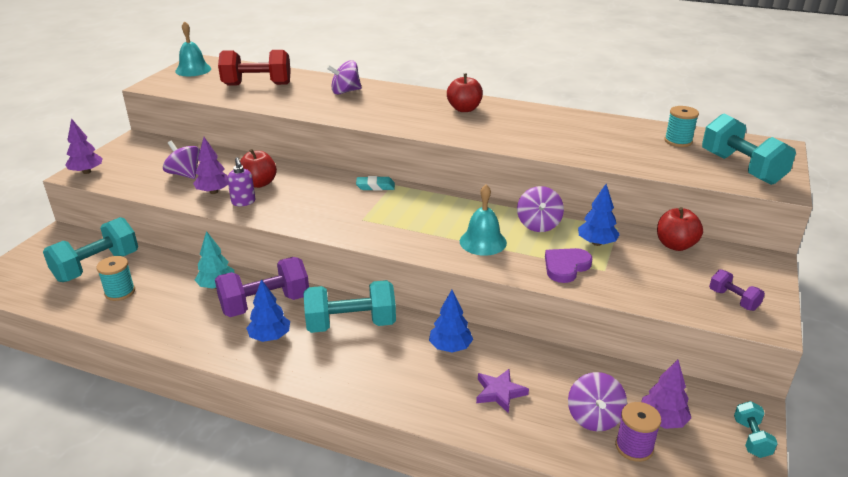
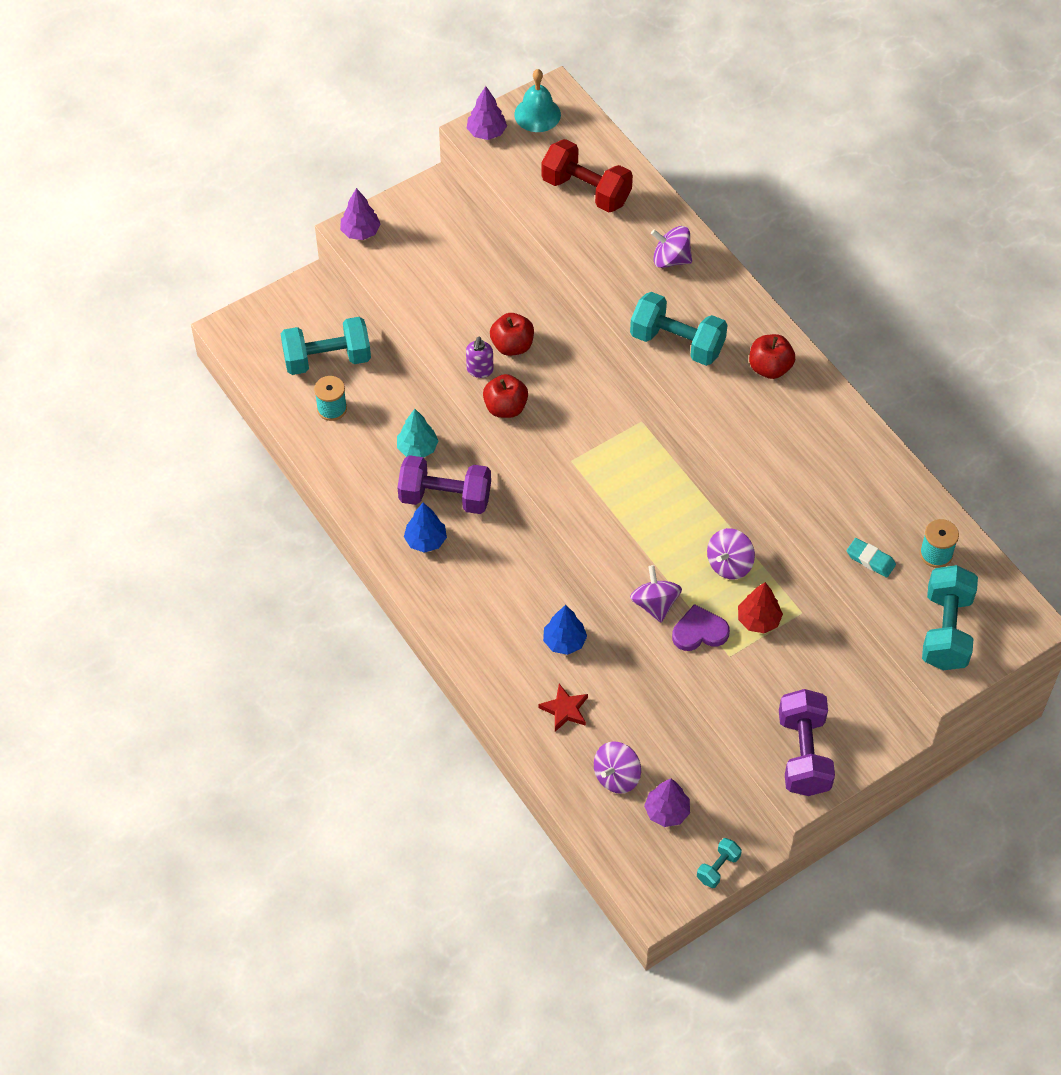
camera: 35 degrees right, 25 degrees up
purple spinning top [163,141,200,179] -> purple spinning top moved to [630,565,682,622]
purple tree [193,137,228,194] -> purple tree moved to [467,86,507,140]
turquoise dumbbell [304,280,396,333] -> turquoise dumbbell moved to [630,292,728,366]
turquoise eraser [356,176,395,191] -> turquoise eraser moved to [847,538,896,578]
turquoise bell [460,185,507,256] -> none
purple star [476,369,529,414] -> red star [538,684,588,732]
blue tree [578,184,620,246] -> red tree [738,582,783,633]
purple spool [615,402,661,462] -> none
red apple [657,207,703,251] -> red apple moved to [483,374,528,418]
purple dumbbell [709,269,765,311] -> purple dumbbell [779,689,835,796], size x2.01

